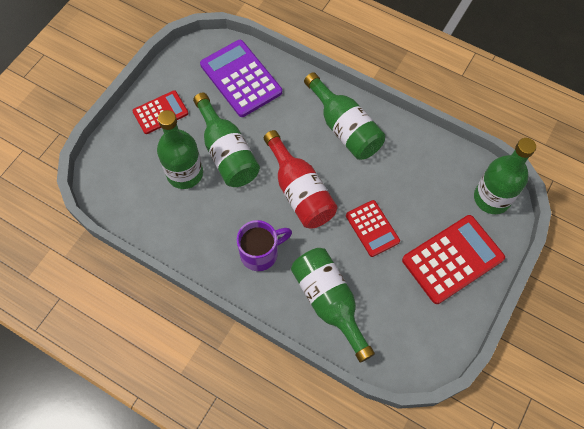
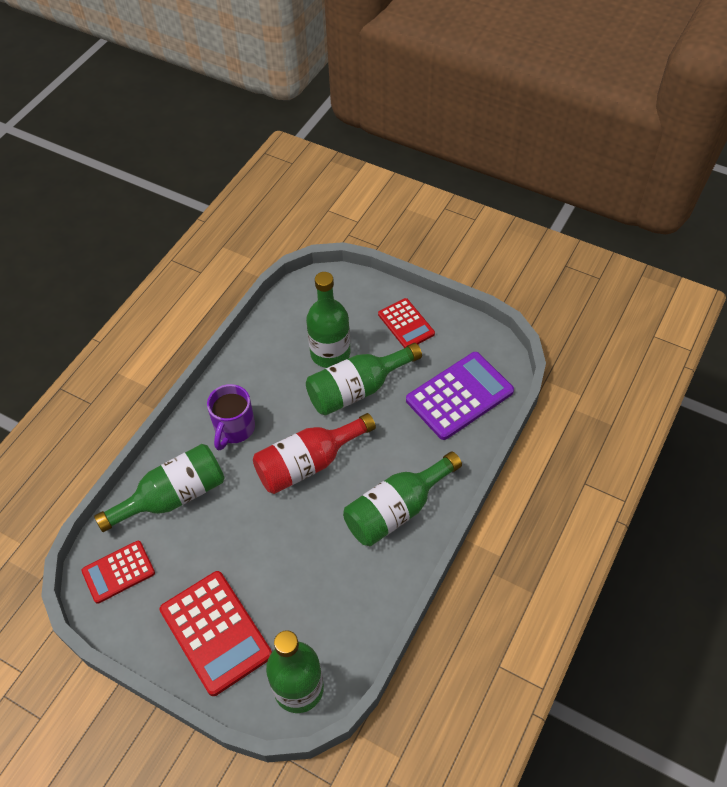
camera: 90 degrees right, 10 degrees down
purple mug [237,220,292,271] -> purple mug turned 45 degrees clockwise [207,384,255,451]
red calculator [346,200,400,257] -> red calculator moved to [81,541,155,604]

